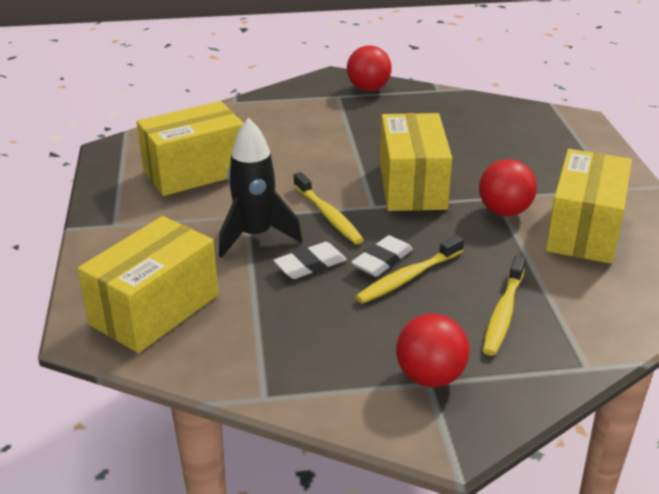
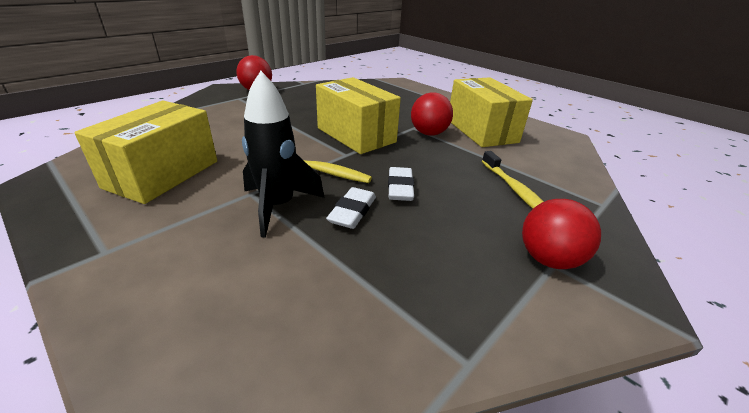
camera: 40 degrees left, 0 degrees up
yellow box [77,216,218,353] -> none
yellow toothbrush [355,235,464,304] -> none

